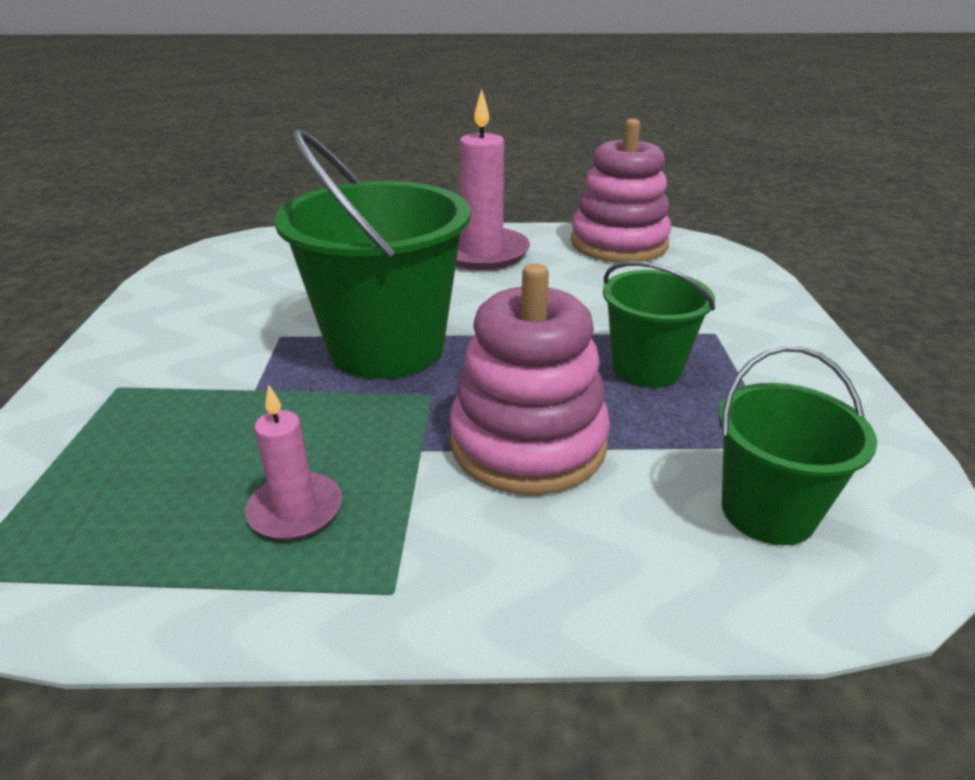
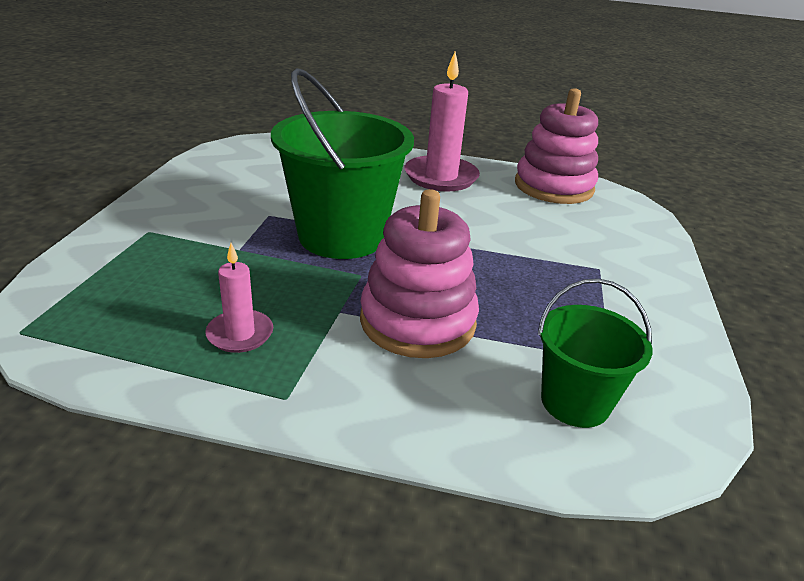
camera: 10 degrees right, 0 degrees up
green bucket [603,261,715,388] -> none

